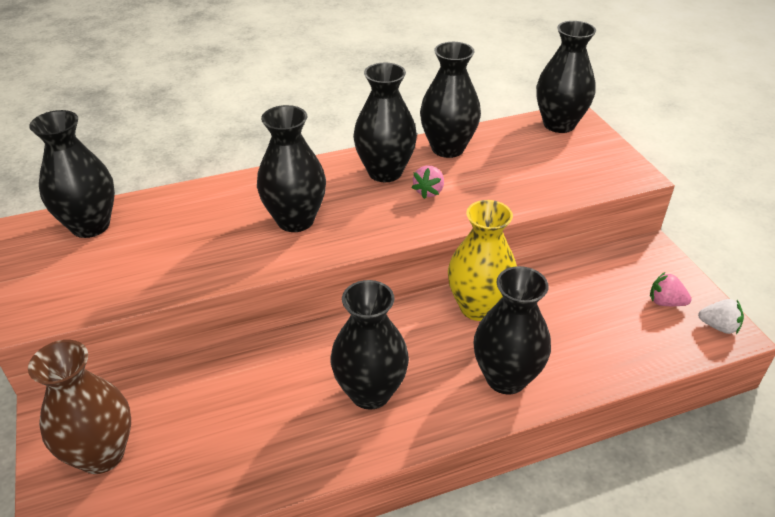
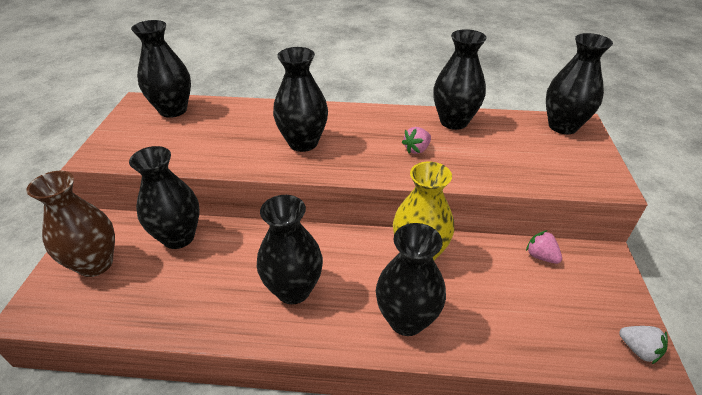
camera: 25 degrees right, 0 degrees up
black vase [353,62,417,182] -> black vase moved to [129,146,200,249]
pink strawberry [650,272,692,306] -> pink strawberry moved to [526,230,562,264]

